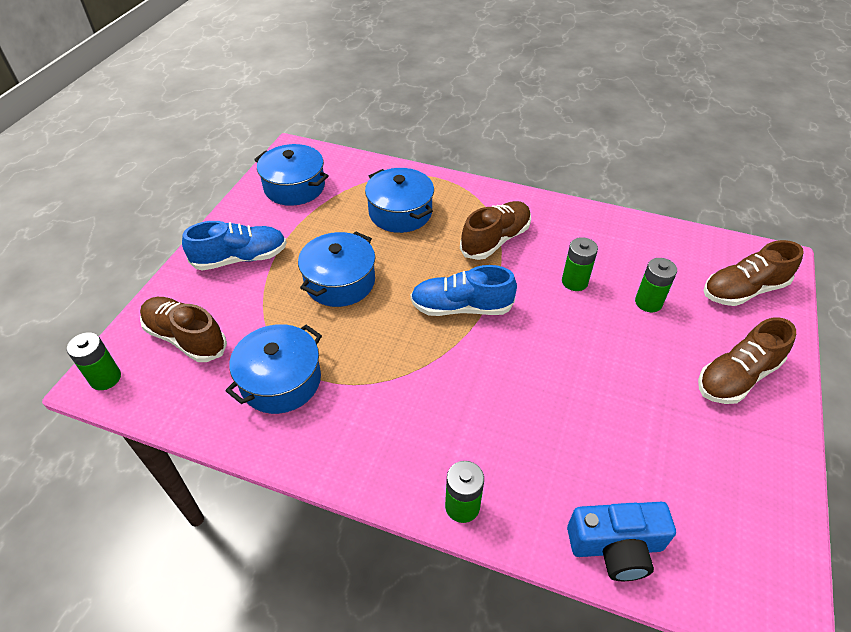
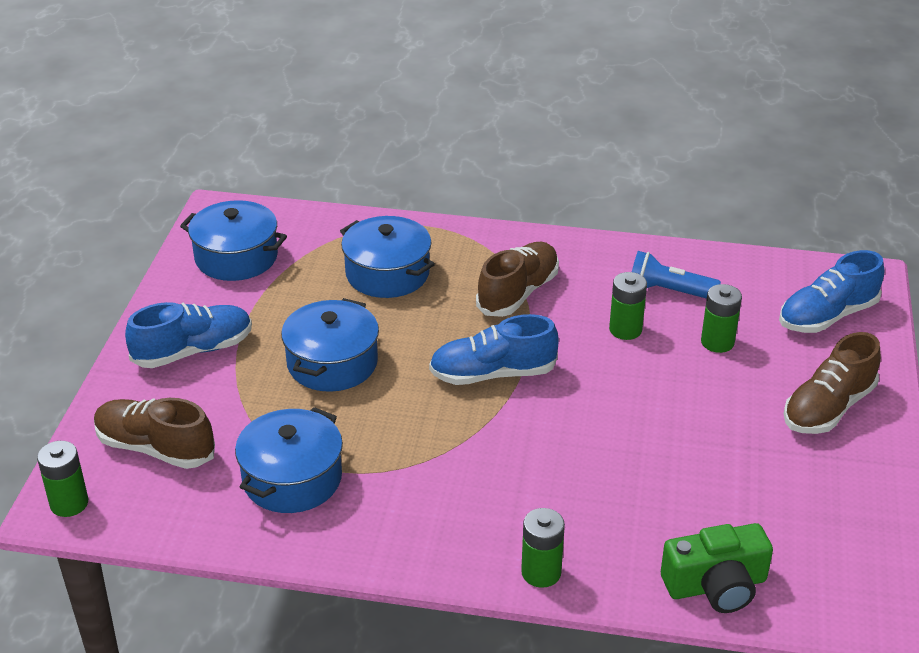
camera: 10 degrees left, 10 degrees down
blue camera [567,502,676,581] -> green camera [661,523,773,613]
brown shoe [703,240,804,306] -> blue shoe [779,250,884,333]
none -> blue flashlight [632,251,721,299]

